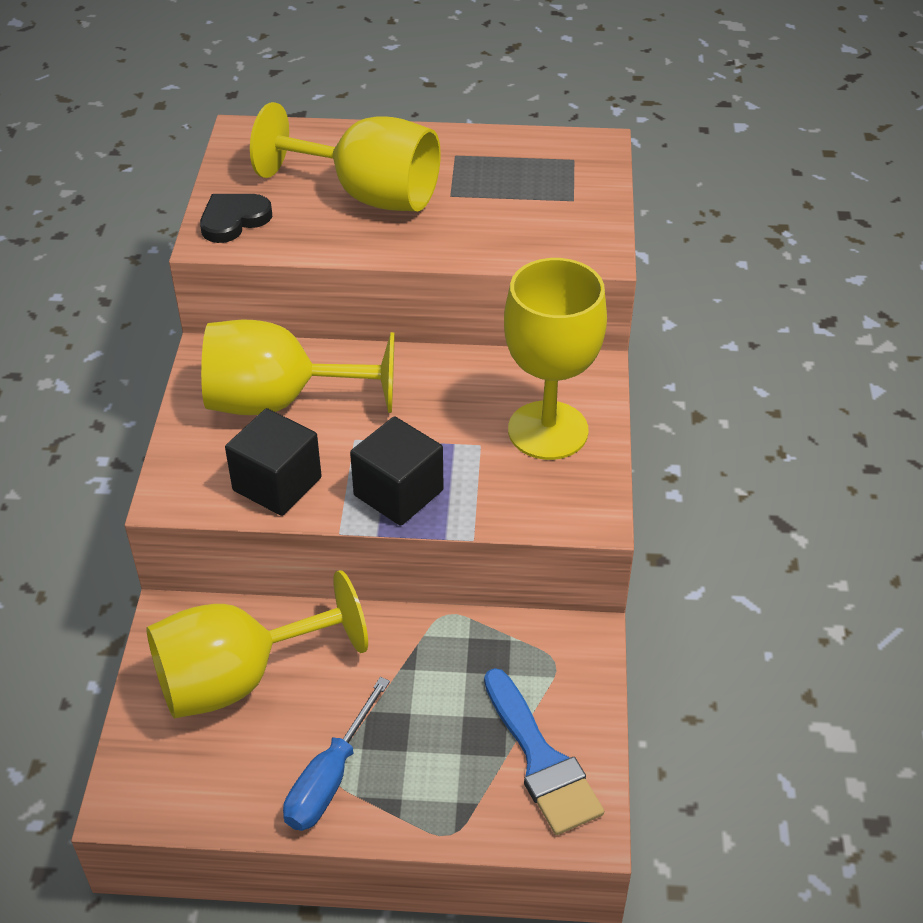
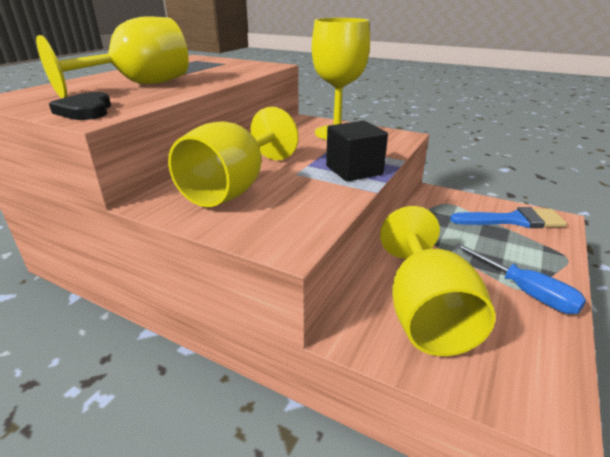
camera: 65 degrees left, 15 degrees down
black cube [225,408,322,516] -> none

